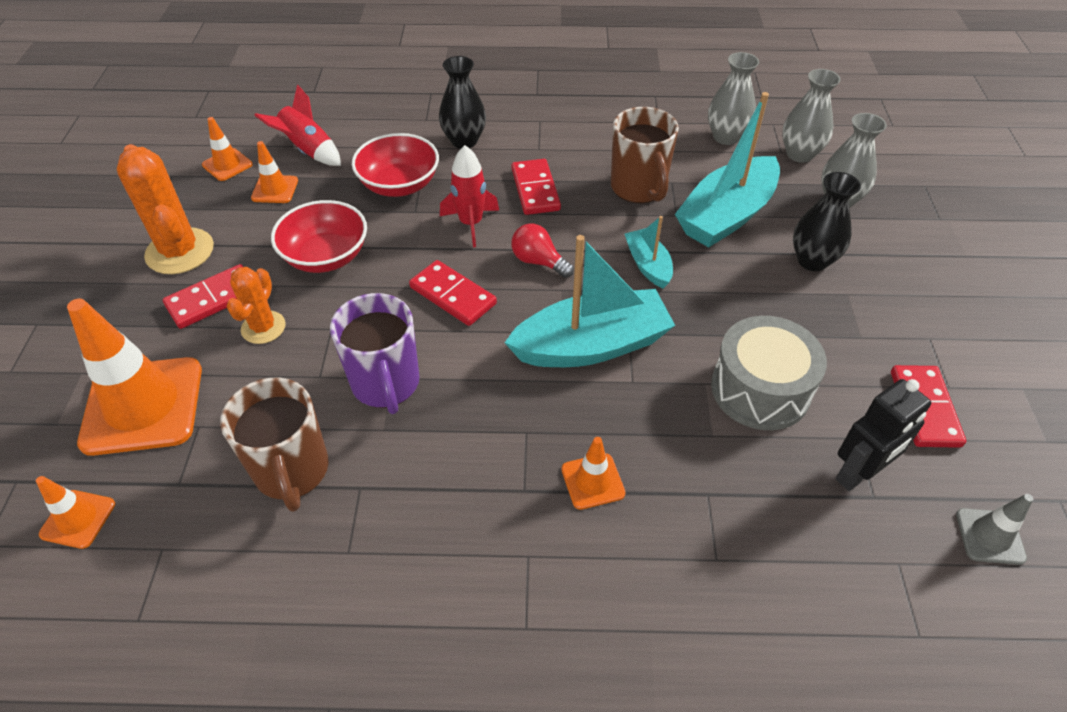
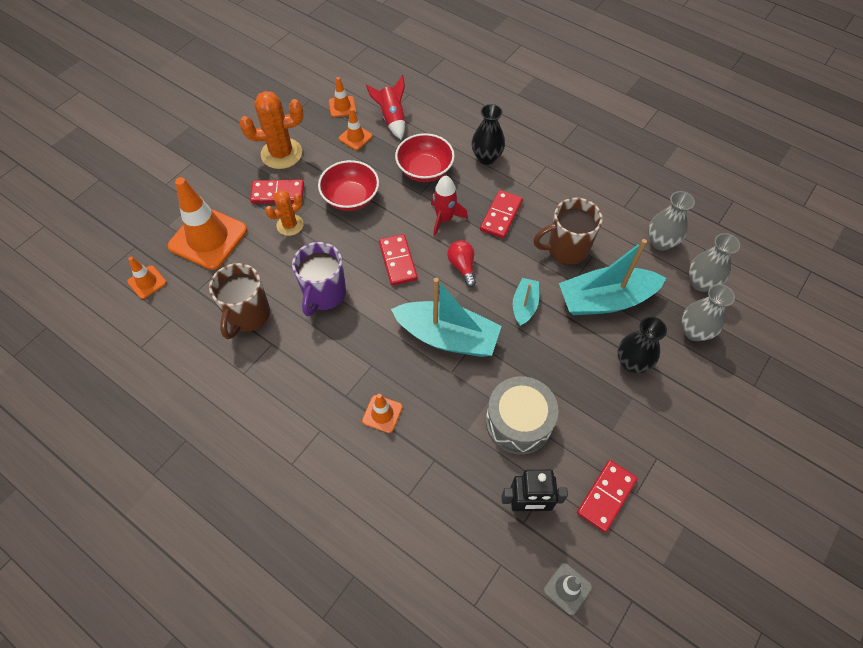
camera: 35 degrees right, 10 degrees up
orange cactus [117,144,214,274] -> orange cactus turned 75 degrees clockwise [240,91,304,169]
brown mug [611,107,679,203] -> brown mug turned 60 degrees clockwise [533,198,602,265]

